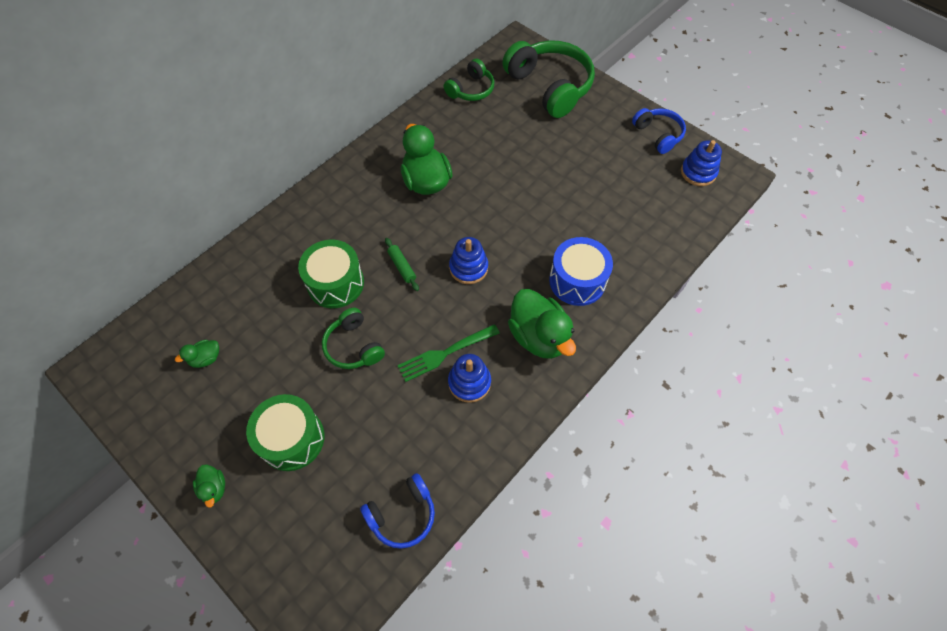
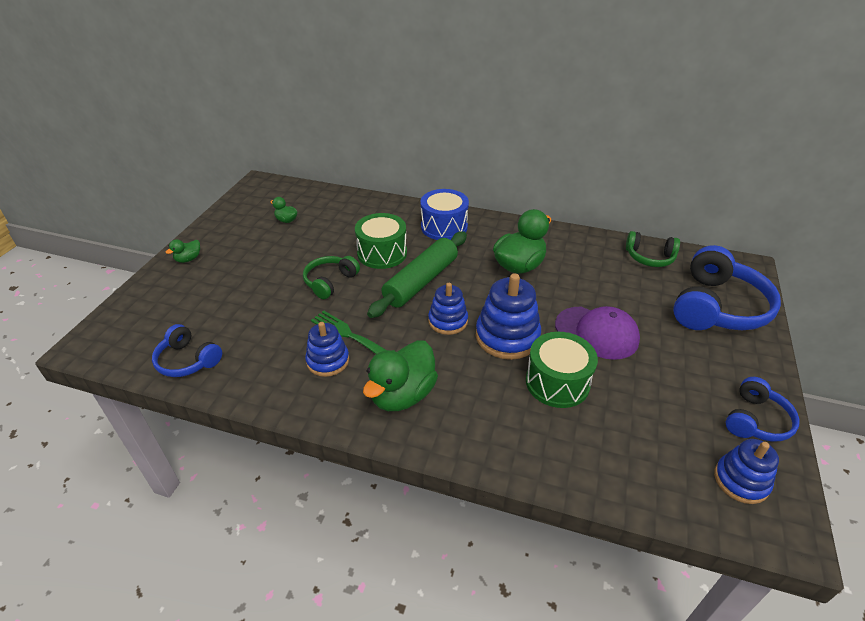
camera: 65 degrees right, 20 degrees down
green drum [246,394,324,471] -> green drum moved to [526,332,598,408]
green rolling pin [385,238,419,291] -> green rolling pin [367,232,467,318], size x2.37
green headphones [502,40,595,118] -> blue headphones [673,245,781,330]
blue drum [549,237,613,306] -> blue drum moved to [420,189,469,240]
none -> blue stacking toy [476,273,541,360]
none -> purple cap [555,306,640,360]

